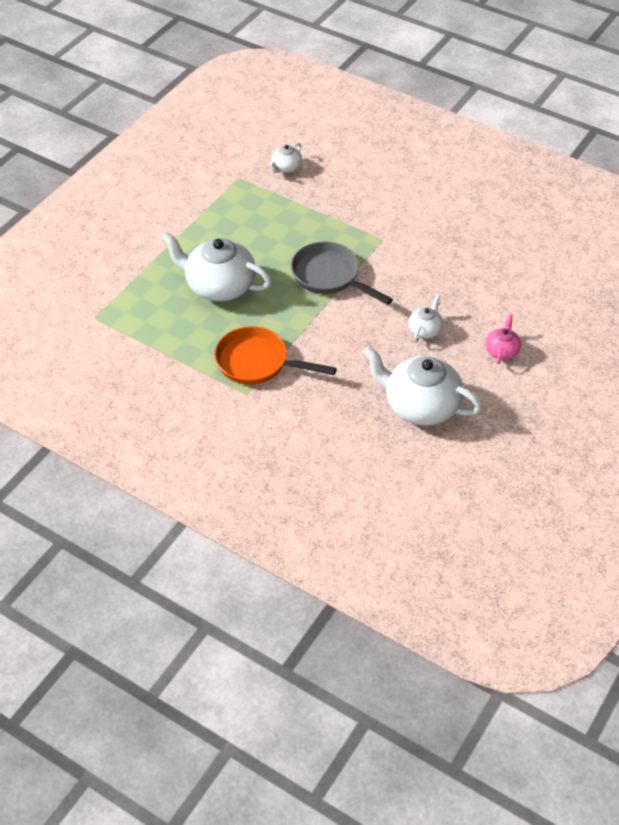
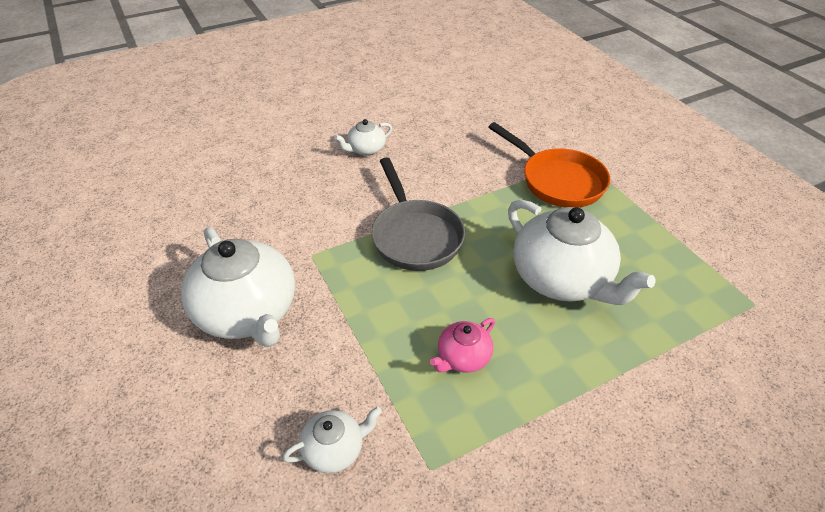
camera: 150 degrees left, 5 degrees down
white teapot [363,347,482,426] -> white teapot moved to [181,227,295,347]
pink teapot [486,314,521,364] -> pink teapot moved to [430,318,495,373]

